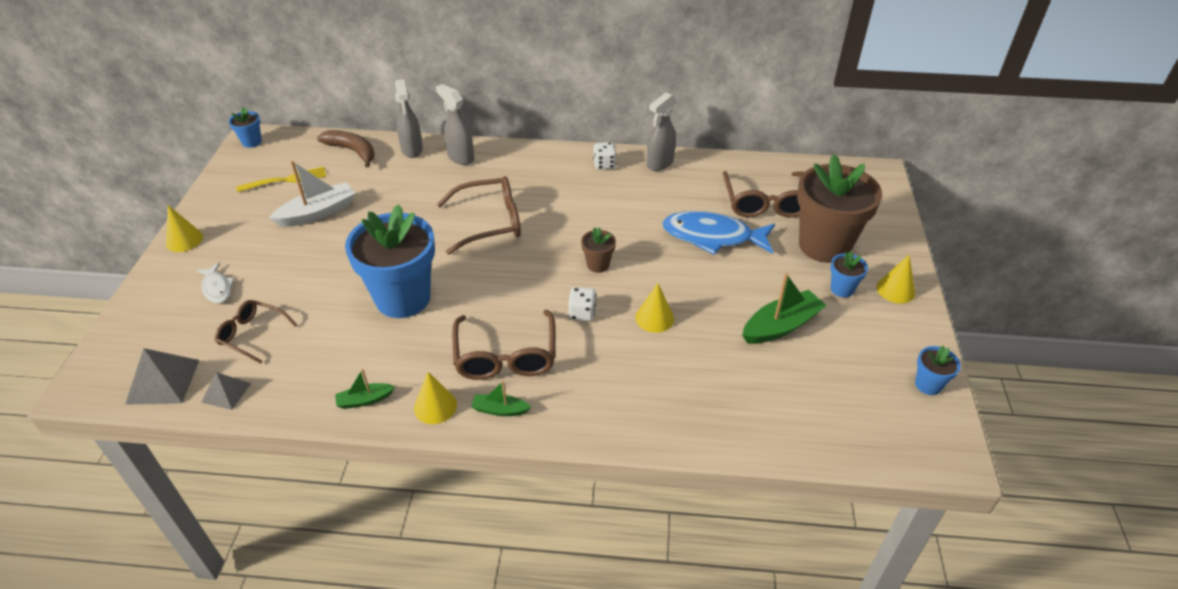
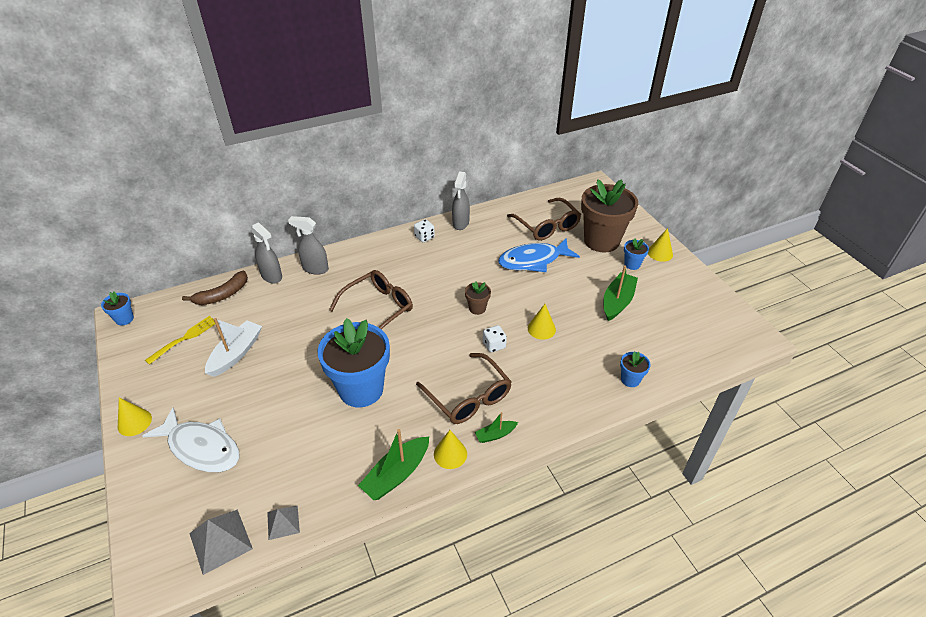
camera: 30 degrees left, 0 degrees up
white fish [196,263,235,304] -> white fish [142,407,239,472], size x1.96
brown glasses [215,300,297,364] -> none
brown banana [317,130,375,167] -> brown banana turned 135 degrees clockwise [182,271,248,305]
green boat [335,369,395,409] -> green boat [358,429,429,500], size x1.82
blue flower pot [915,346,961,395] -> blue flower pot moved to [620,351,650,387]

